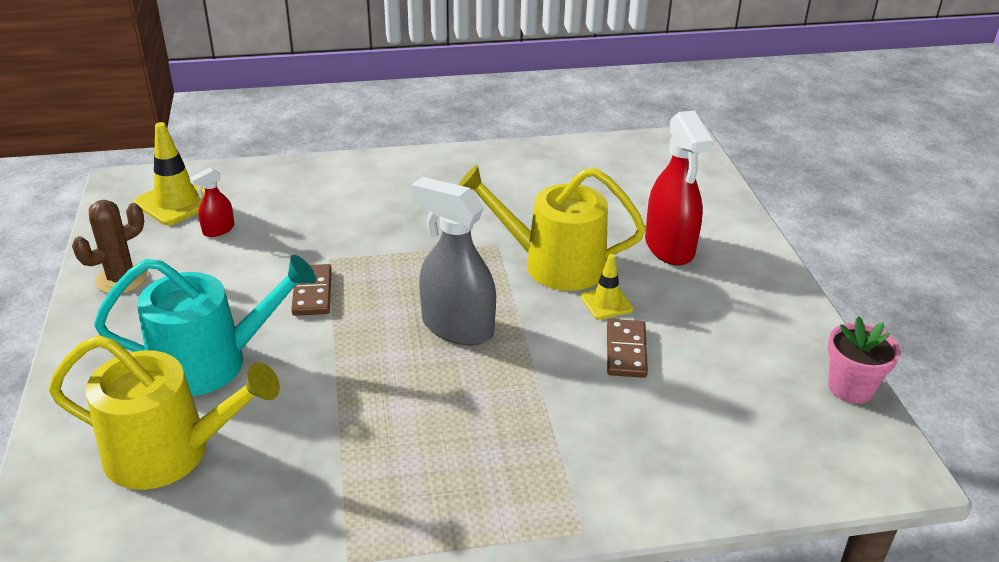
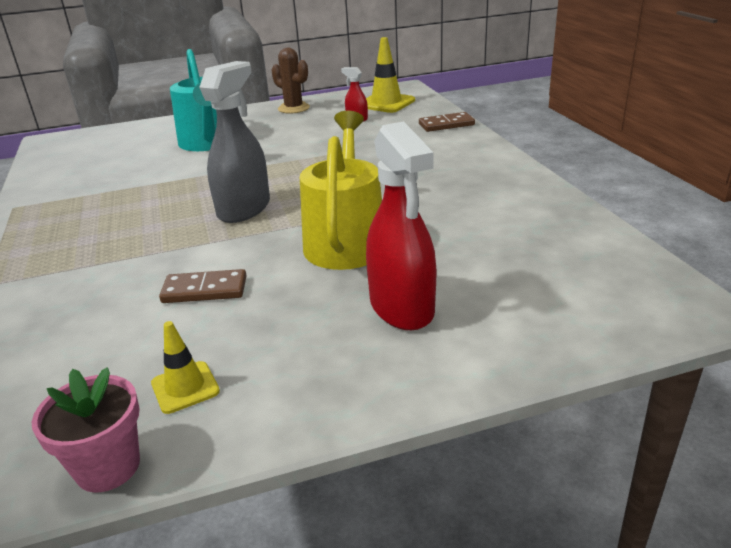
camera: 85 degrees right, 5 degrees down
yellow watering can [49,335,280,490] -> none
brown domino [291,264,332,316] -> brown domino moved to [419,112,475,132]
yellow traffic cone [580,254,634,320] -> yellow traffic cone moved to [151,321,220,414]
red spray bottle [645,111,713,266] -> red spray bottle turned 90 degrees counterclockwise [366,121,436,330]

